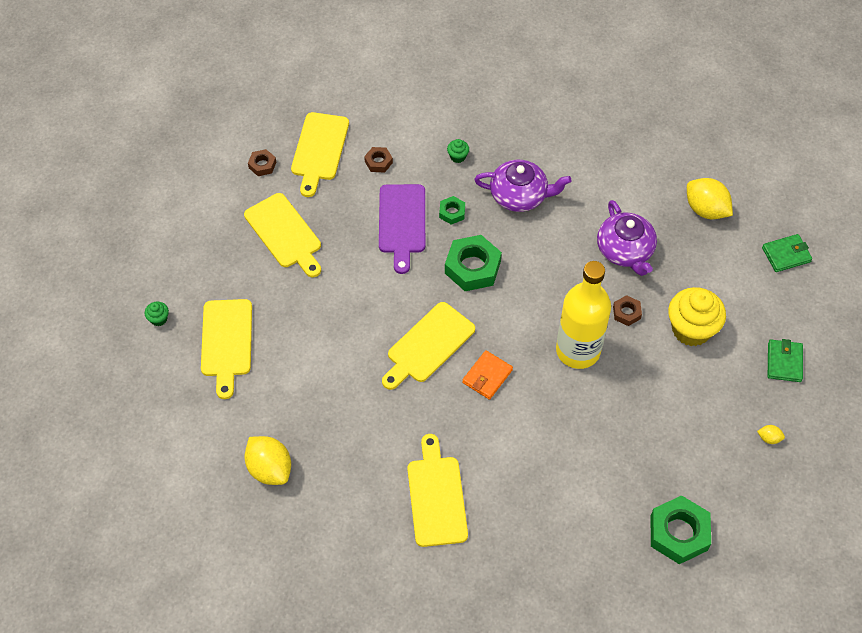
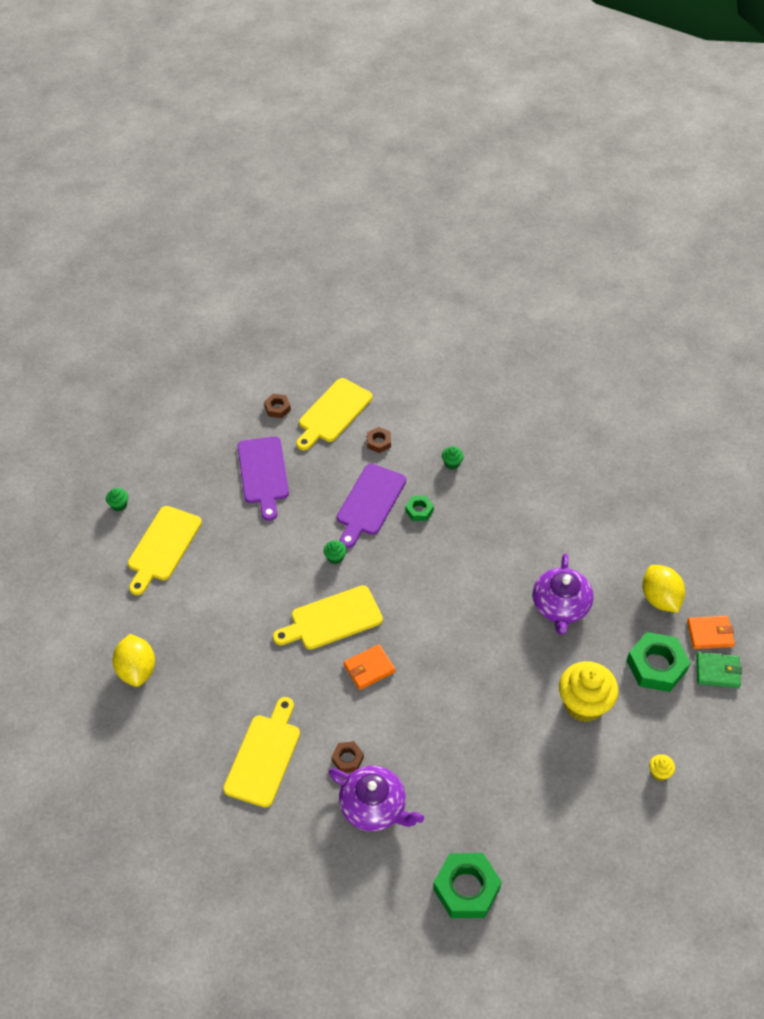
camera: 25 degrees right, 5 degrees down
yellow cutting board [244,193,321,277] -> purple cutting board [237,436,289,521]
green nut [445,235,502,291] -> green nut moved to [626,632,691,692]
purple teapot [474,160,572,212] -> purple teapot moved to [329,766,424,831]
yellow bottle [556,261,611,369] -> none
brown nut [613,295,642,326] -> brown nut moved to [331,741,364,773]
yellow lemon [757,425,785,444] -> none
green wallet [768,339,803,382] -> yellow cupcake [649,754,675,781]
none -> green cupcake [324,540,347,564]
none -> orange wallet [687,616,735,649]

